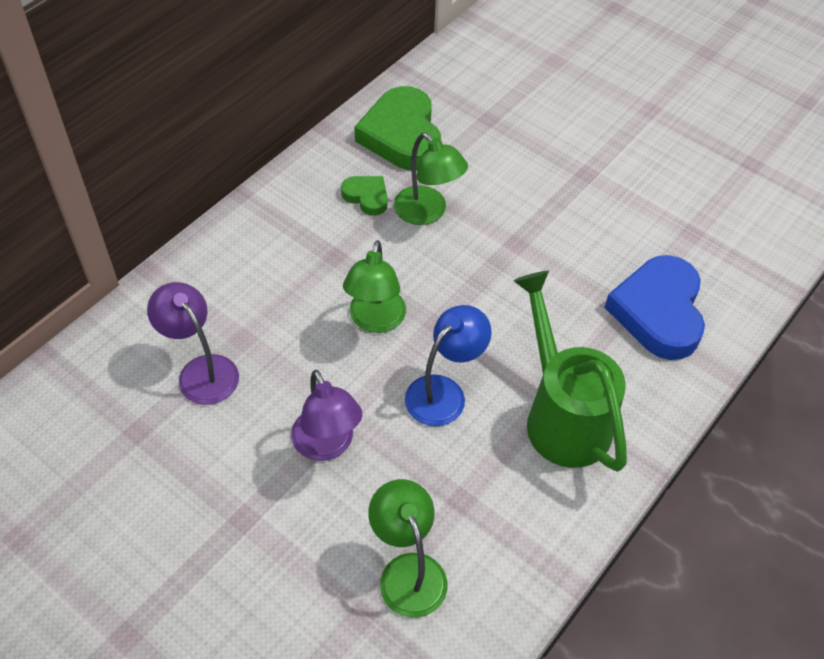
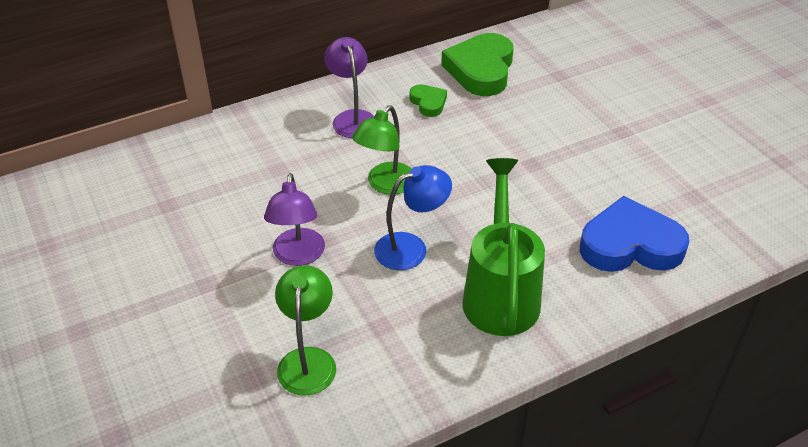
camera: 25 degrees right, 10 degrees down
purple lamp [147,282,239,405] -> purple lamp moved to [324,37,375,138]
green lamp [394,133,468,225] -> none
blue heart [604,255,705,360] -> blue heart turned 60 degrees clockwise [580,196,689,272]

